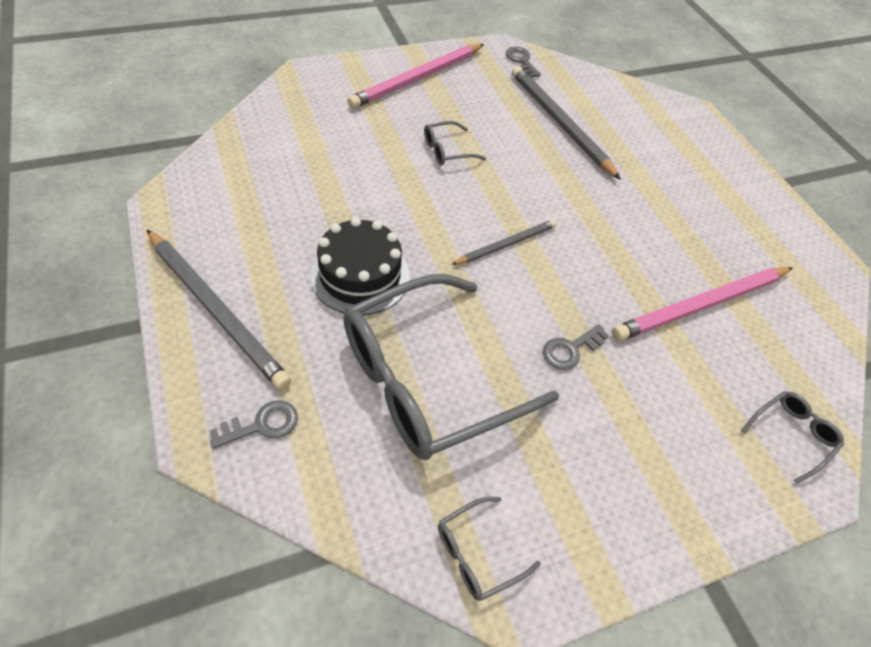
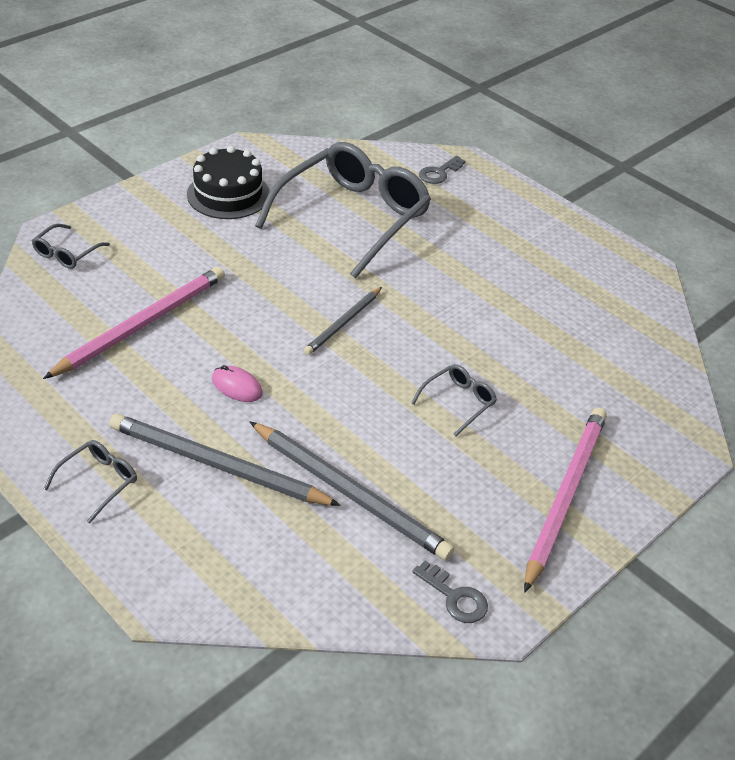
camera: 160 degrees right, 10 degrees down
grey pencil [147,230,291,390] -> grey pencil moved to [109,414,341,506]
black cake [310,217,410,315] -> black cake moved to [187,146,270,219]
grey glasses [438,497,541,601] -> grey glasses moved to [44,440,137,523]
grey key [543,324,609,370] -> none
none -> pink mouse [212,365,263,402]

